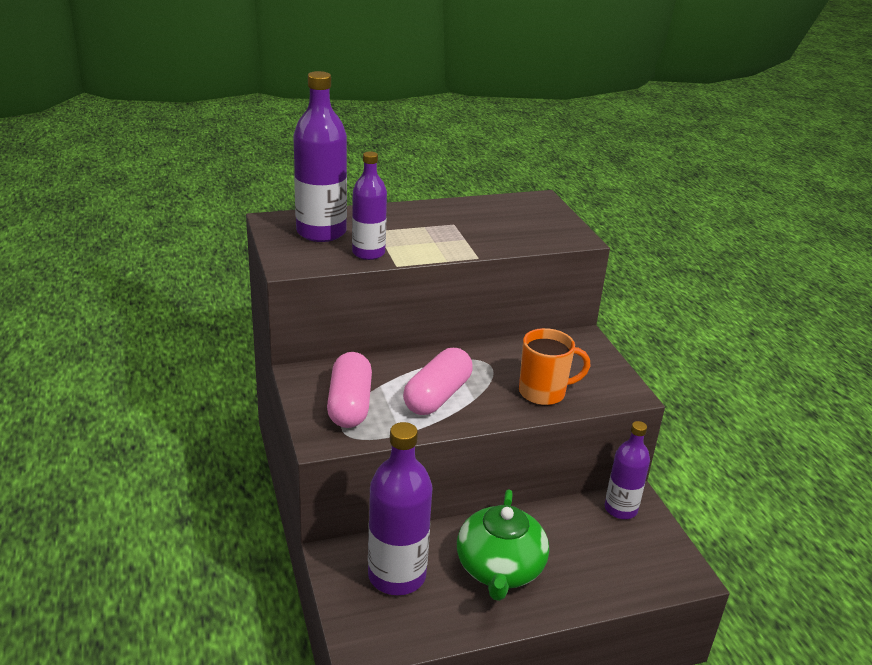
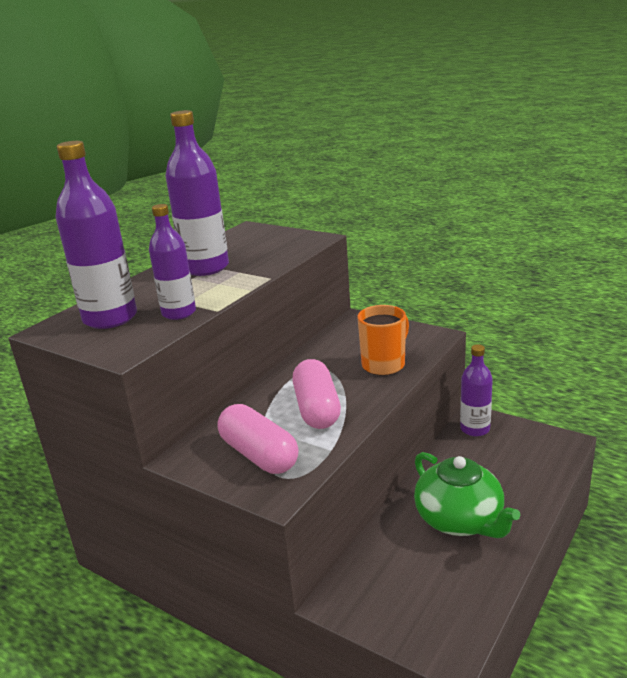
camera: 35 degrees left, 5 degrees down
purple bottle [368,422,433,595] -> purple bottle moved to [166,110,229,276]

